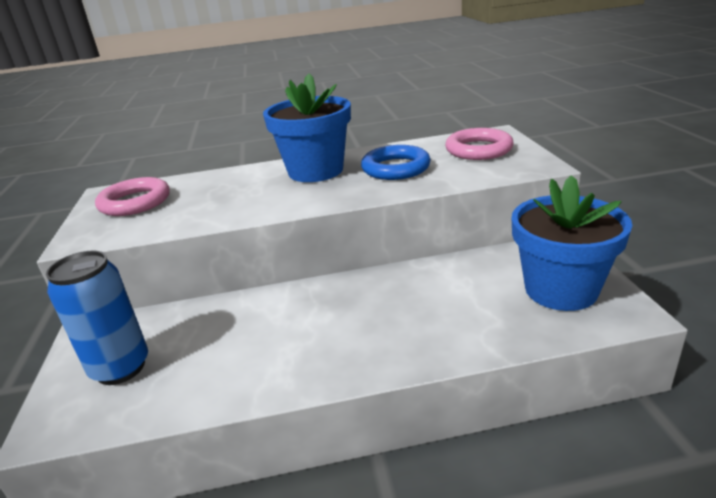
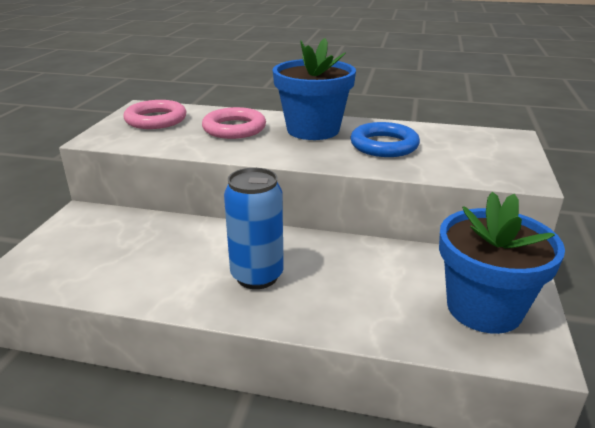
camera: 20 degrees right, 0 degrees up
blue can [46,250,148,385] -> blue can moved to [224,168,284,289]
pink ring [445,128,514,160] -> pink ring moved to [202,107,266,139]

